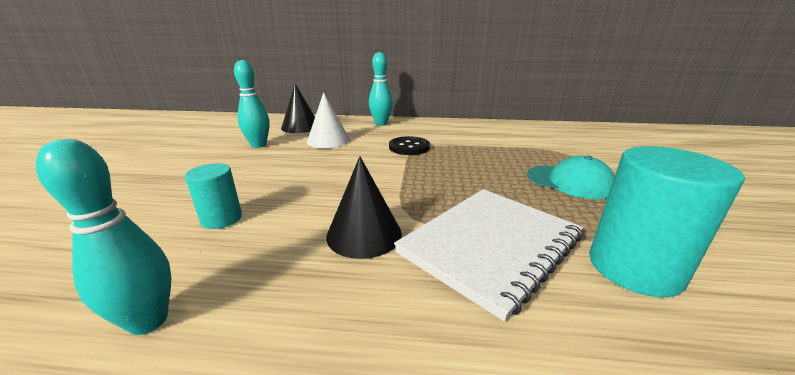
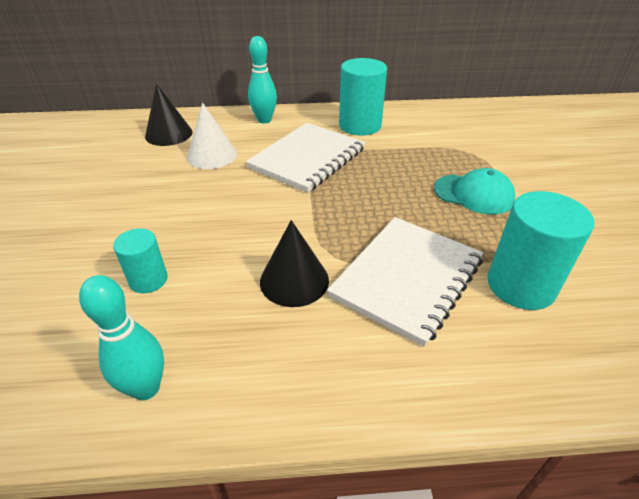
camera: 10 degrees left, 15 degrees up
turquoise bowling pin [234,60,270,148] -> none
black button [389,136,430,155] -> white notebook [246,123,365,193]
none -> turquoise cylinder [339,58,387,135]

